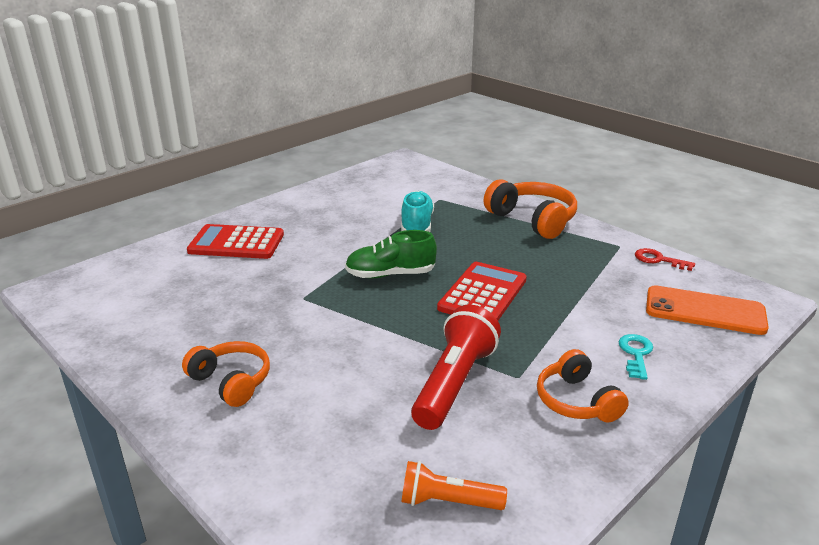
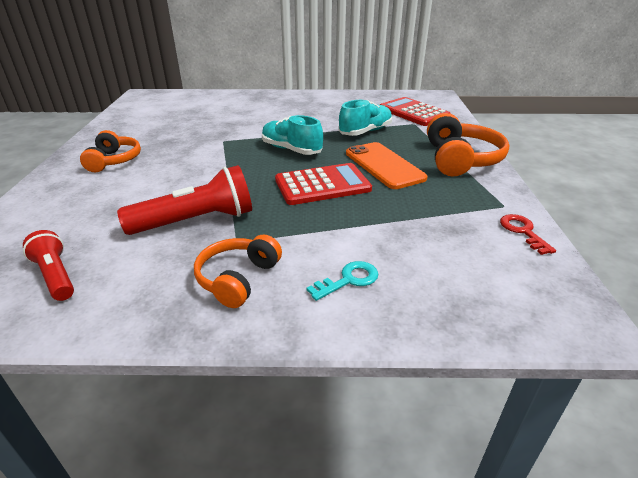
camera: 45 degrees right, 5 degrees up
red calculator [187,224,284,259] -> red calculator moved to [380,97,451,126]
green shoe [345,230,437,278] -> turquoise shoe [262,115,323,155]
orange flashlight [401,461,507,510] -> red flashlight [23,230,74,301]
orange phone [646,286,769,335] -> orange phone moved to [346,142,427,189]

